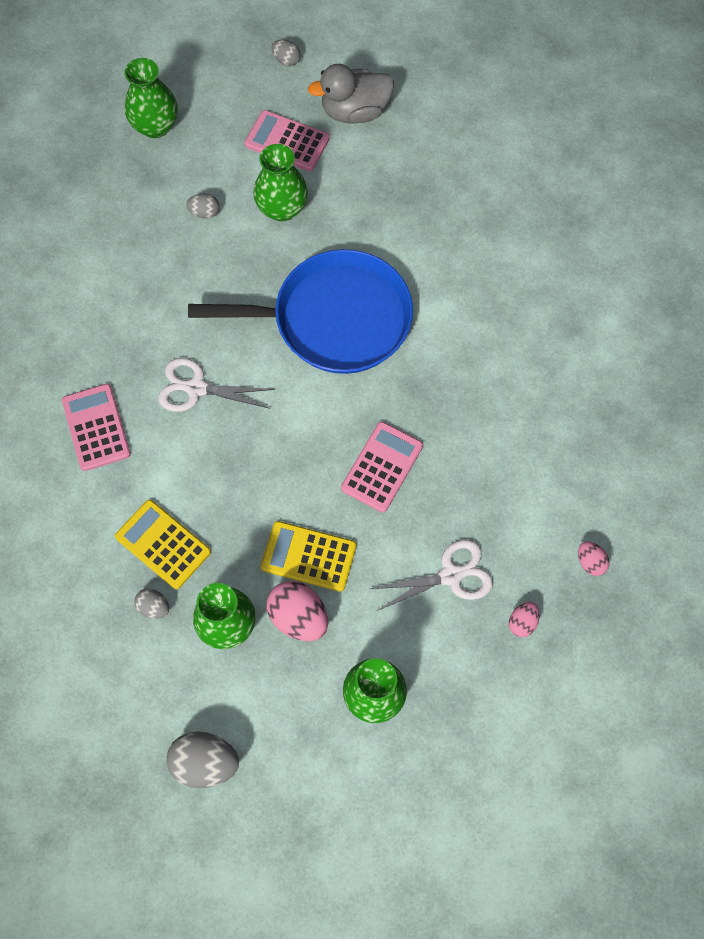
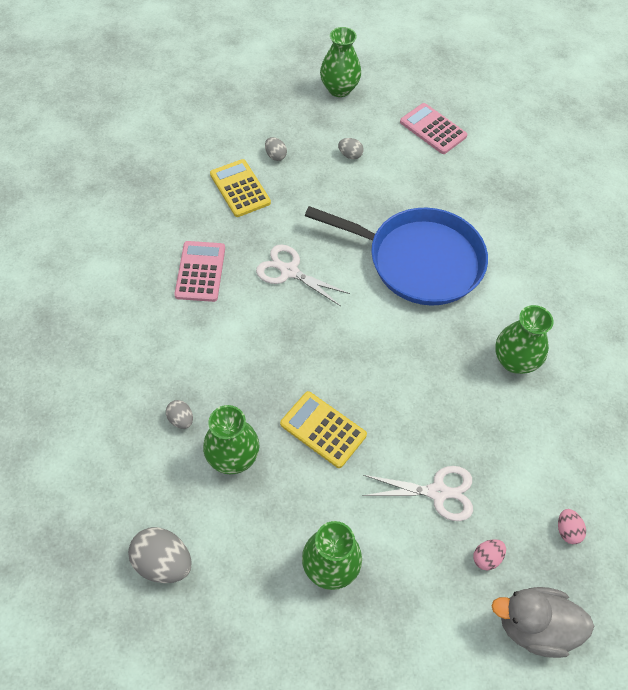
camera: 20 degrees right, 10 degrees down
yellow calculator [115,500,211,589] -> yellow calculator moved to [210,159,271,217]
green vase [253,144,308,221] -> green vase moved to [495,305,554,374]
pink egg [267,581,328,641] -> none
grey egg [272,39,300,66] -> grey egg moved to [265,137,287,161]
grey duck [308,64,394,124] -> grey duck moved to [491,587,594,658]
pink calculator [341,422,423,513] -> none

